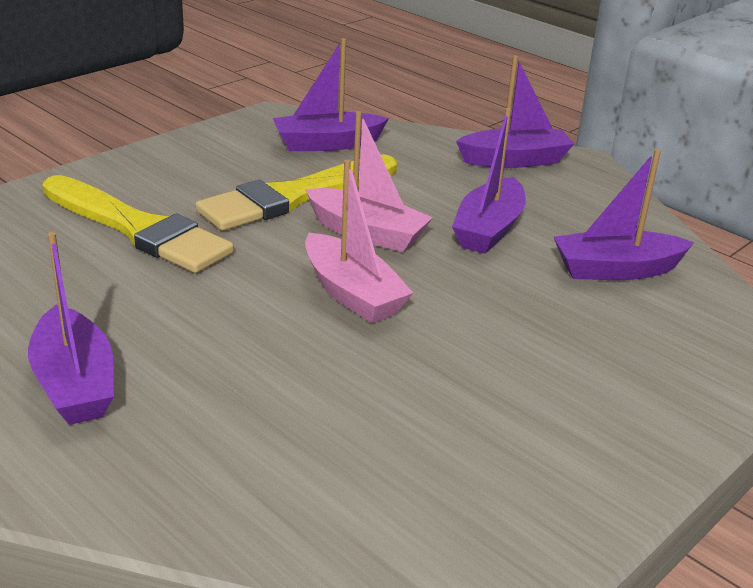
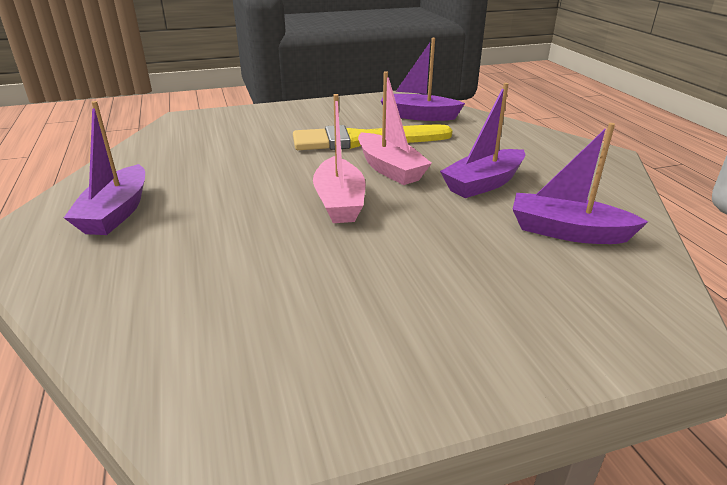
camera: 30 degrees right, 0 degrees up
yellow brush [42,175,234,273] -> none
purple boat [456,55,574,168] -> none

